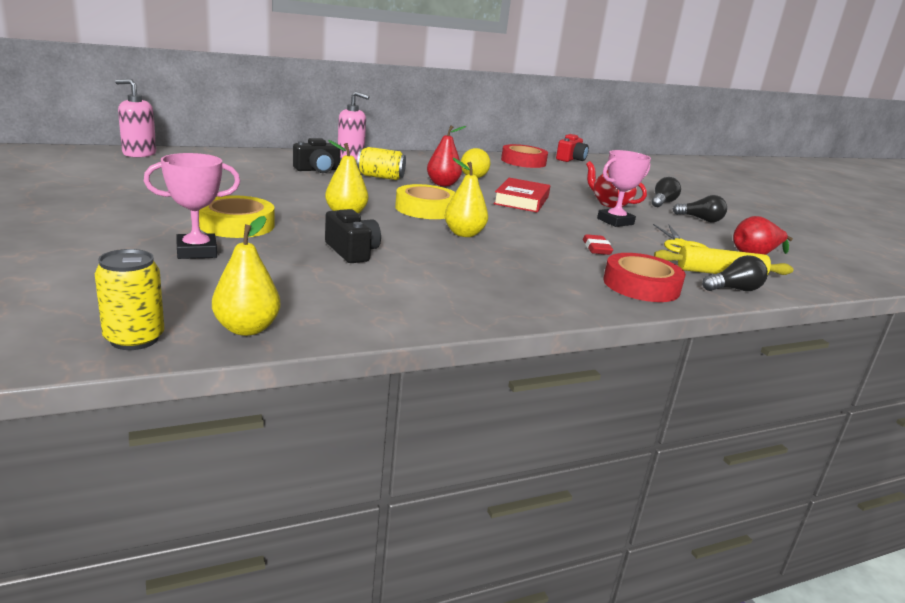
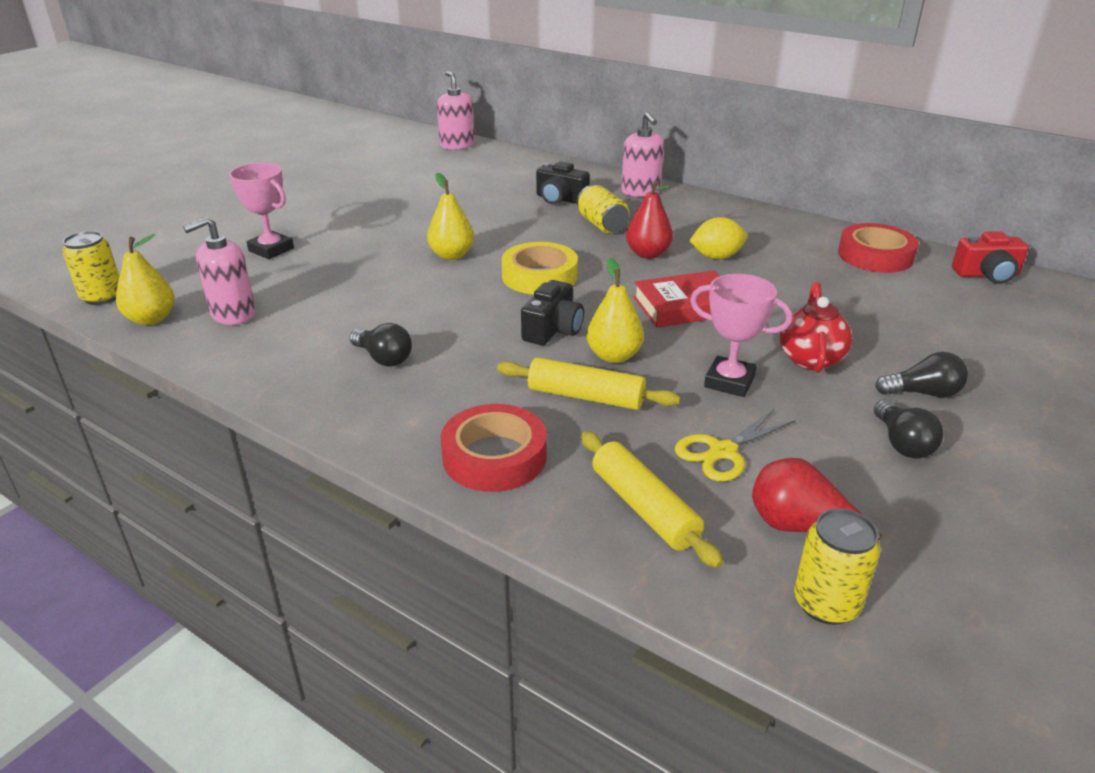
camera: 60 degrees right, 10 degrees up
yellow tape [199,196,275,238] -> none
black camera [325,209,381,263] -> black camera moved to [521,280,584,345]
yellow pear [445,158,488,237] -> yellow pear moved to [586,258,644,363]
red eraser [583,234,613,255] -> yellow rolling pin [497,357,680,410]
black light bulb [702,255,768,291] -> black light bulb moved to [349,323,412,367]
none -> pink soap dispenser [183,217,256,325]
none -> yellow can [794,508,880,625]

